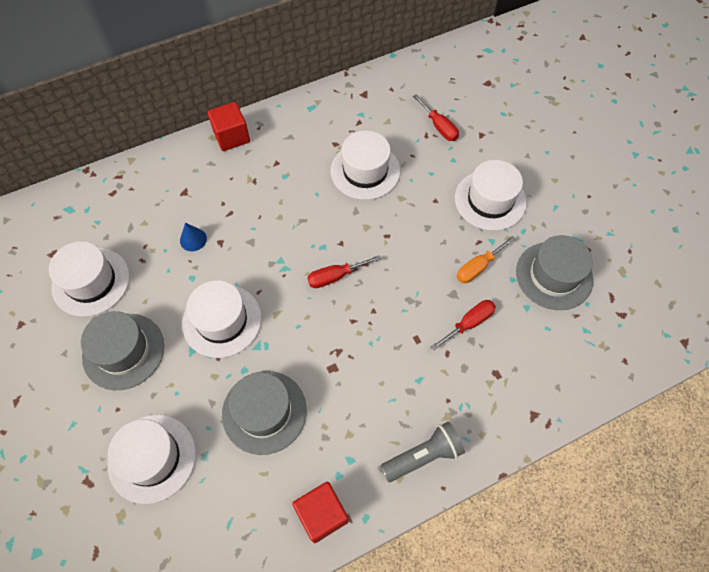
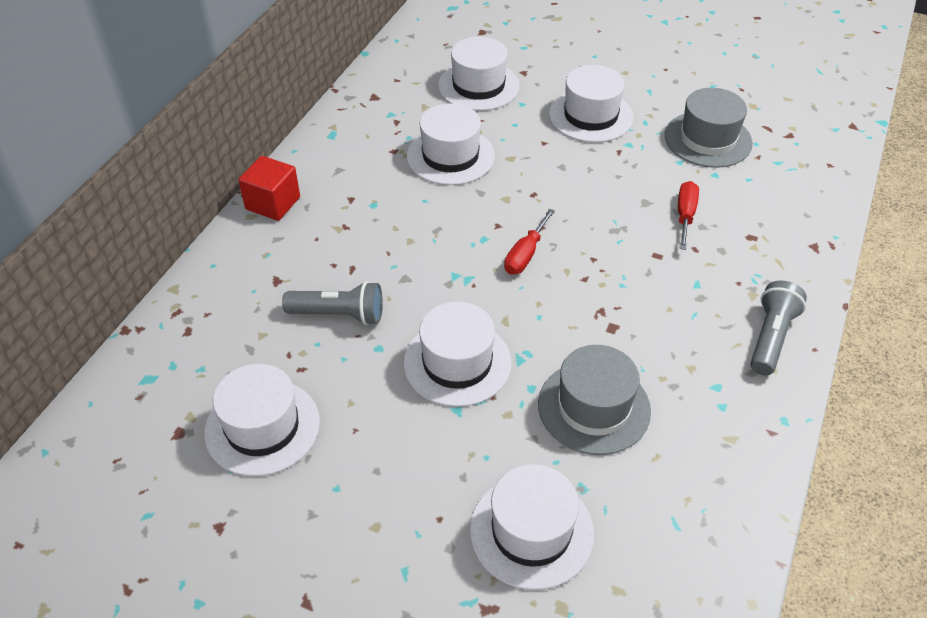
camera: 40 degrees left, 15 degrees down
grey hat [81,311,164,390] -> none
blue cone [180,223,207,251] -> grey flashlight [282,281,383,325]
red cube [292,482,348,543] -> none
red screwdriver [413,94,459,141] -> white hat [438,37,520,111]
orange screwdriver [456,236,516,283] -> none

